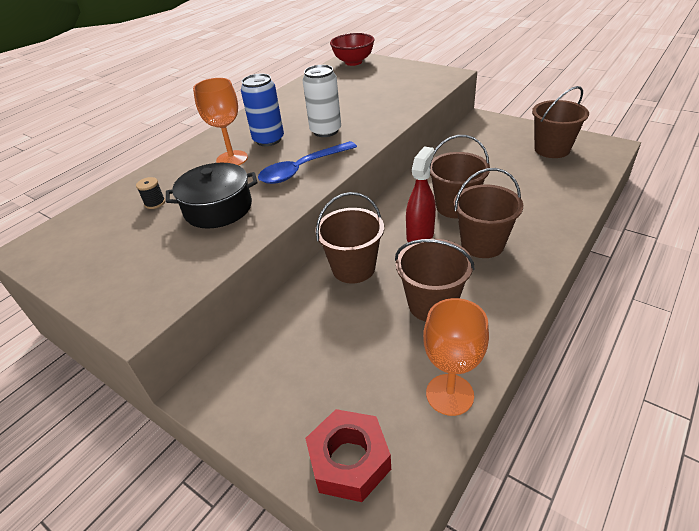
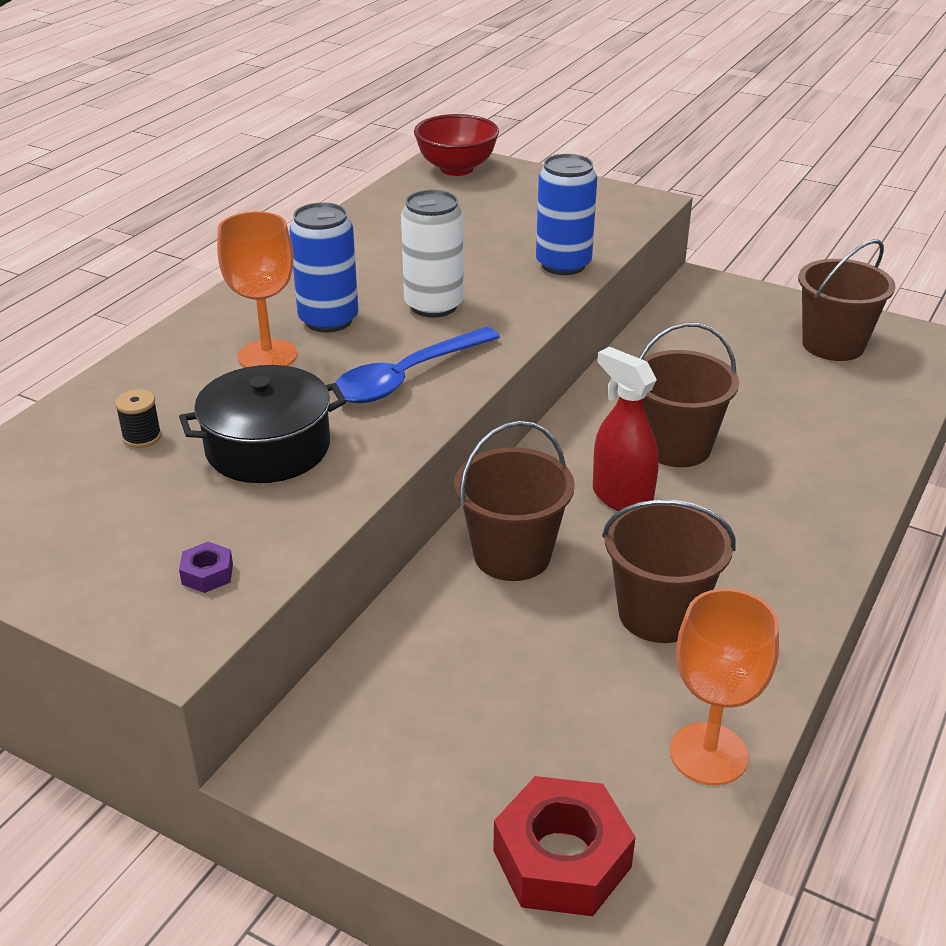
camera: 10 degrees left, 5 degrees down
red spray bottle [406,146,436,242] -> red spray bottle turned 60 degrees counterclockwise [593,347,659,511]
brown bucket [454,168,523,258] -> none
none -> purple nut [179,542,233,593]
none -> blue can [536,154,597,275]

